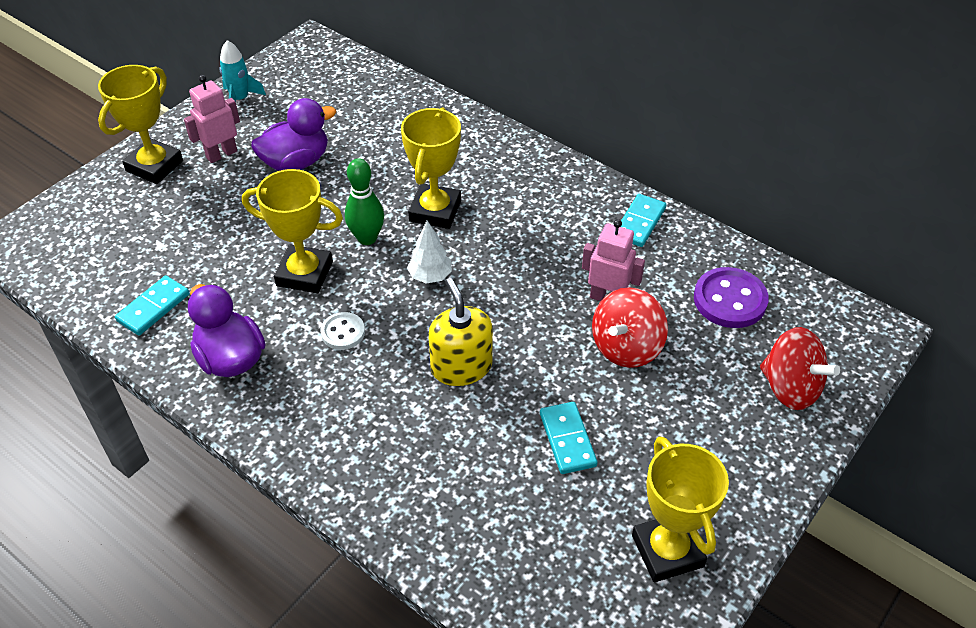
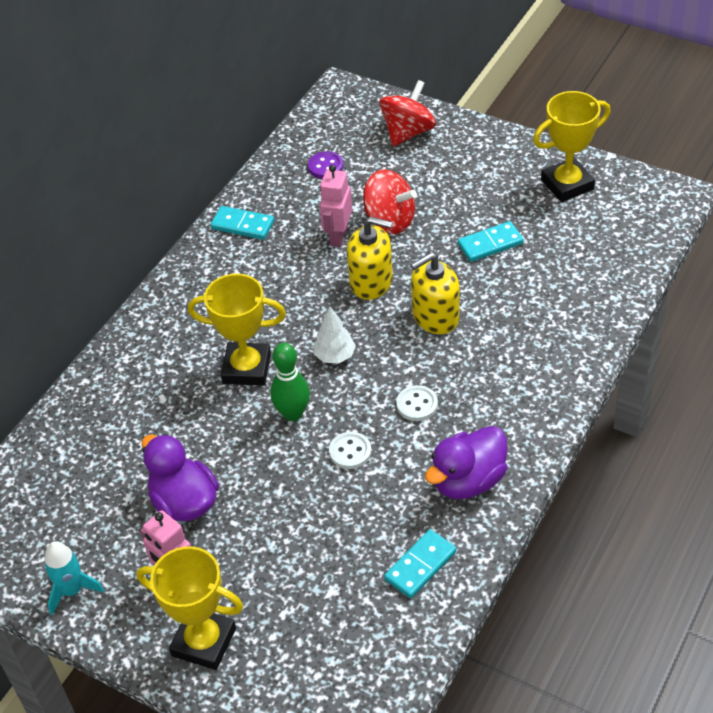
camera: 95 degrees left, 0 degrees up
turquoise domino [115,276,190,336] -> turquoise domino turned 75 degrees counterclockwise [384,529,457,598]
yellow trophy [242,169,343,293] -> white button [329,432,371,469]
purple button [694,267,769,328] -> purple button [308,151,343,179], size x0.59
none -> yellow soap dispenser [347,217,393,300]

